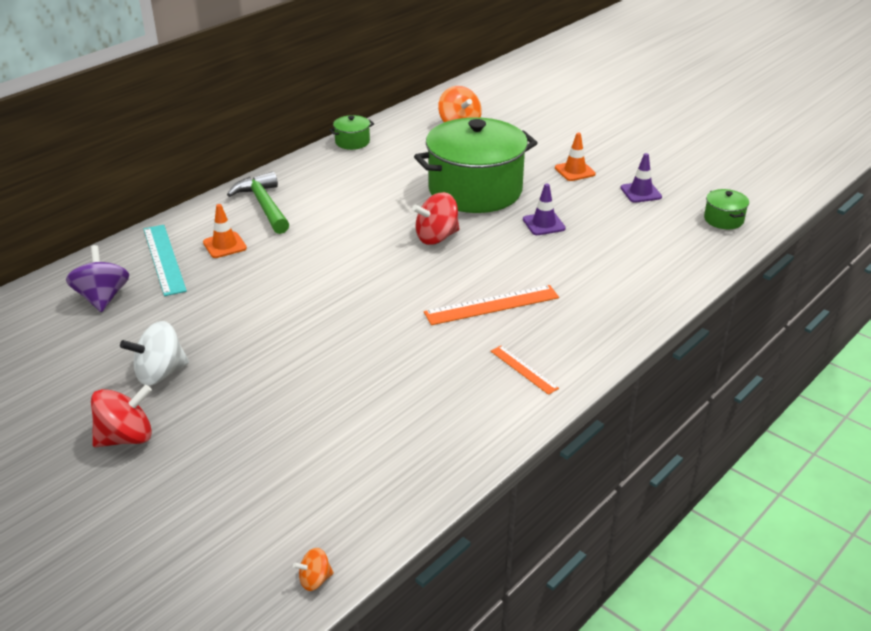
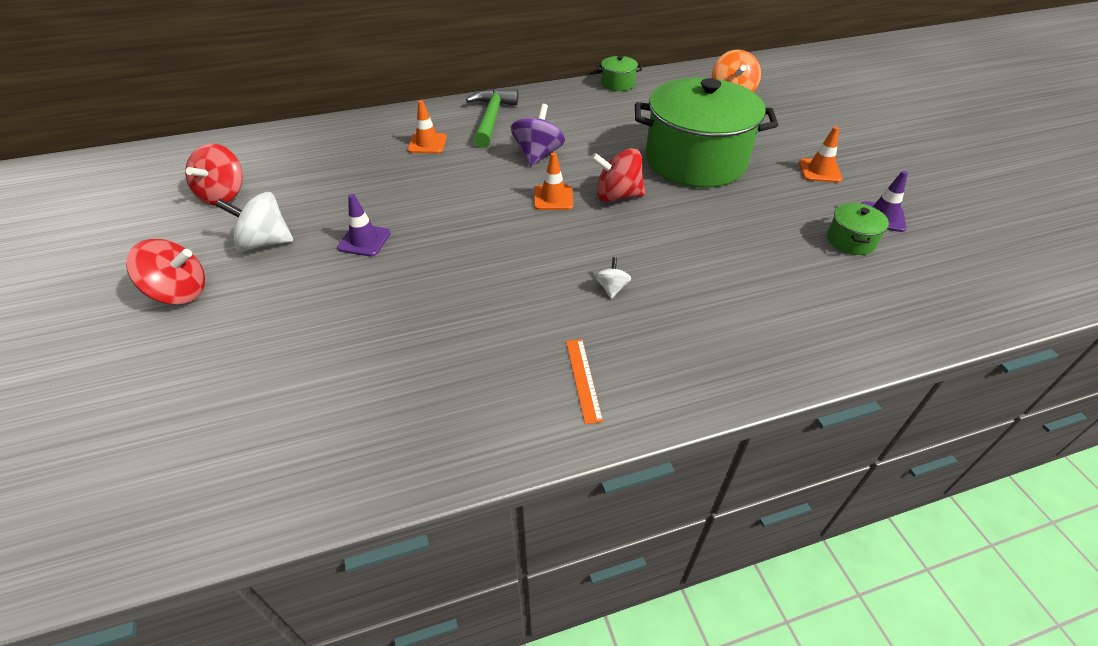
camera: 30 degrees right, 10 degrees up
purple spinning top [66,245,129,312] -> purple spinning top moved to [511,104,565,166]
turquoise ruler [144,225,187,296] -> none
orange spinning top [293,548,334,591] -> none
orange ruler [424,285,559,325] -> white spinning top [595,257,631,299]
purple traffic cone [523,183,566,235] -> purple traffic cone moved to [337,194,391,257]
green pot [704,189,749,229] -> green pot moved to [827,203,889,255]
none -> red spinning top [185,143,243,206]
none -> orange traffic cone [534,152,573,210]

